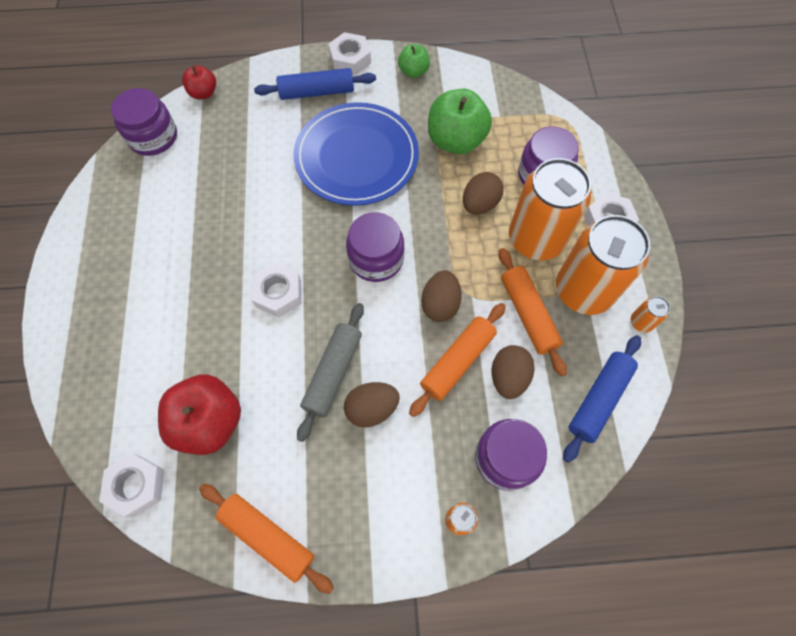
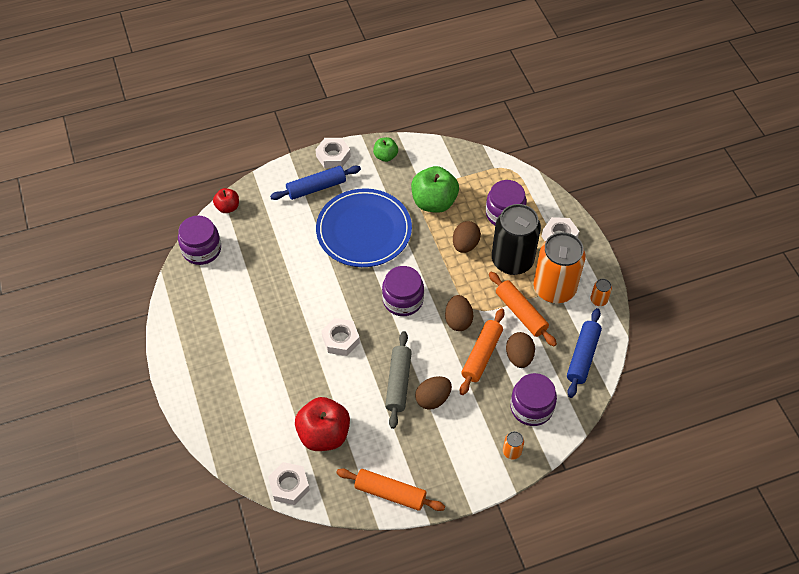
camera: 15 degrees left, 10 degrees down
orange can [509,158,591,260] -> black can [492,204,541,275]

